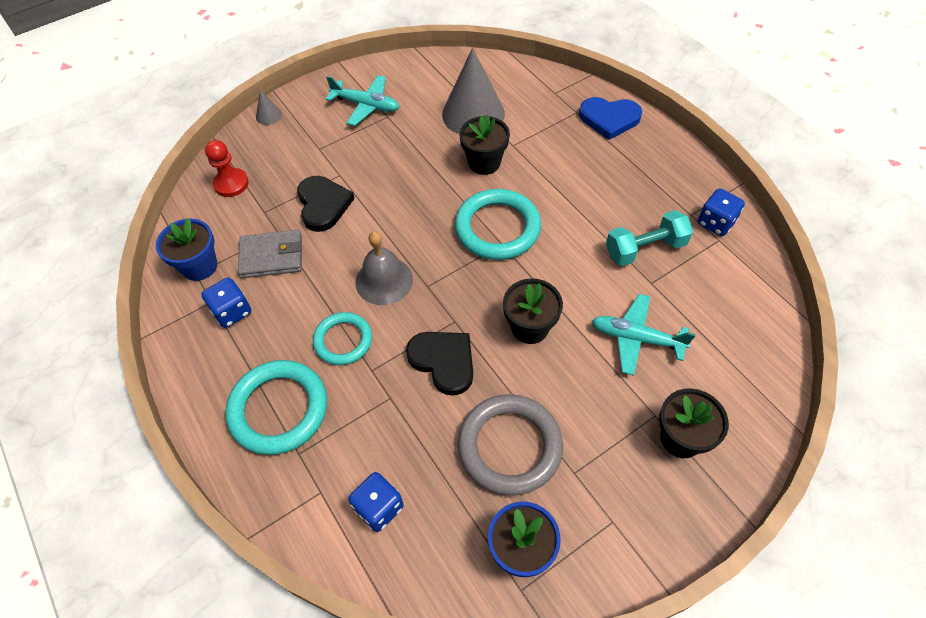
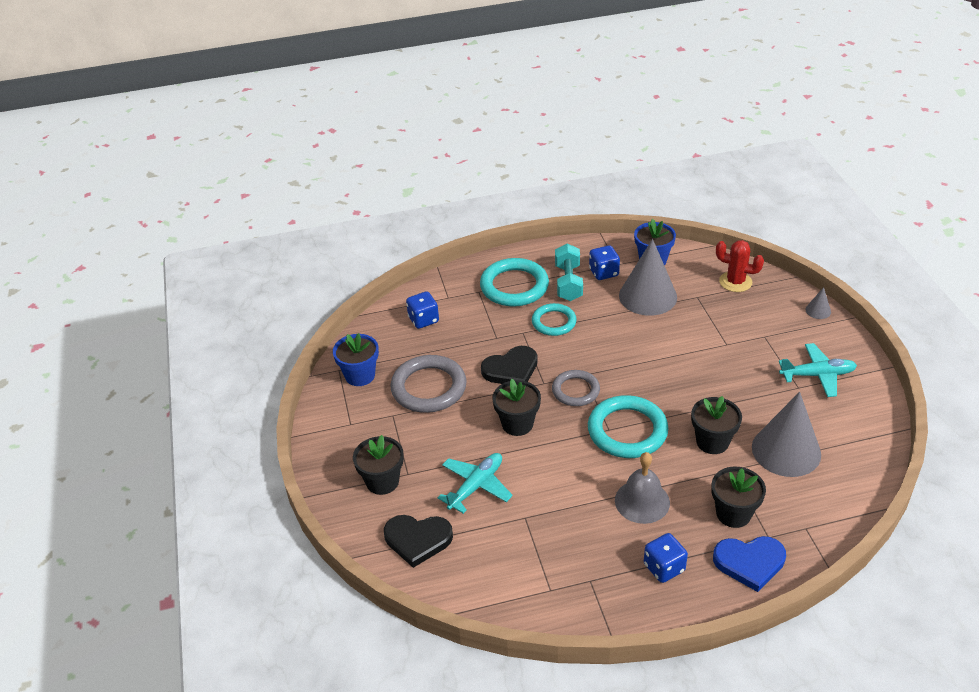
camera: 110 degrees right, 15 degrees down
red pawn [205,140,249,197] -> red cactus [716,240,764,292]
grey wallet [238,230,302,278] -> grey cone [619,239,677,316]
black heart [297,176,355,232] -> black heart moved to [384,515,453,568]
turquoise plane [326,75,399,126] -> turquoise plane turned 135 degrees counterclockwise [779,343,857,397]
grey bell [355,232,413,305] -> grey bell moved to [615,452,670,524]
blue heart [579,97,642,140] -> blue heart turned 120 degrees counterclockwise [713,536,786,592]
turquoise dumbbell [606,210,693,266] -> turquoise dumbbell moved to [555,244,583,301]
blue dice [698,189,745,236] -> blue dice moved to [644,533,688,583]
none -> grey ring [552,370,600,406]
none -> black flower pot [711,466,766,528]

